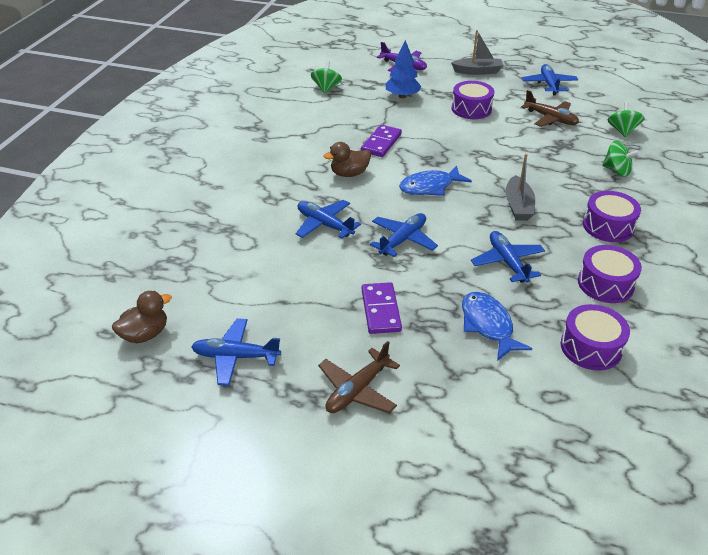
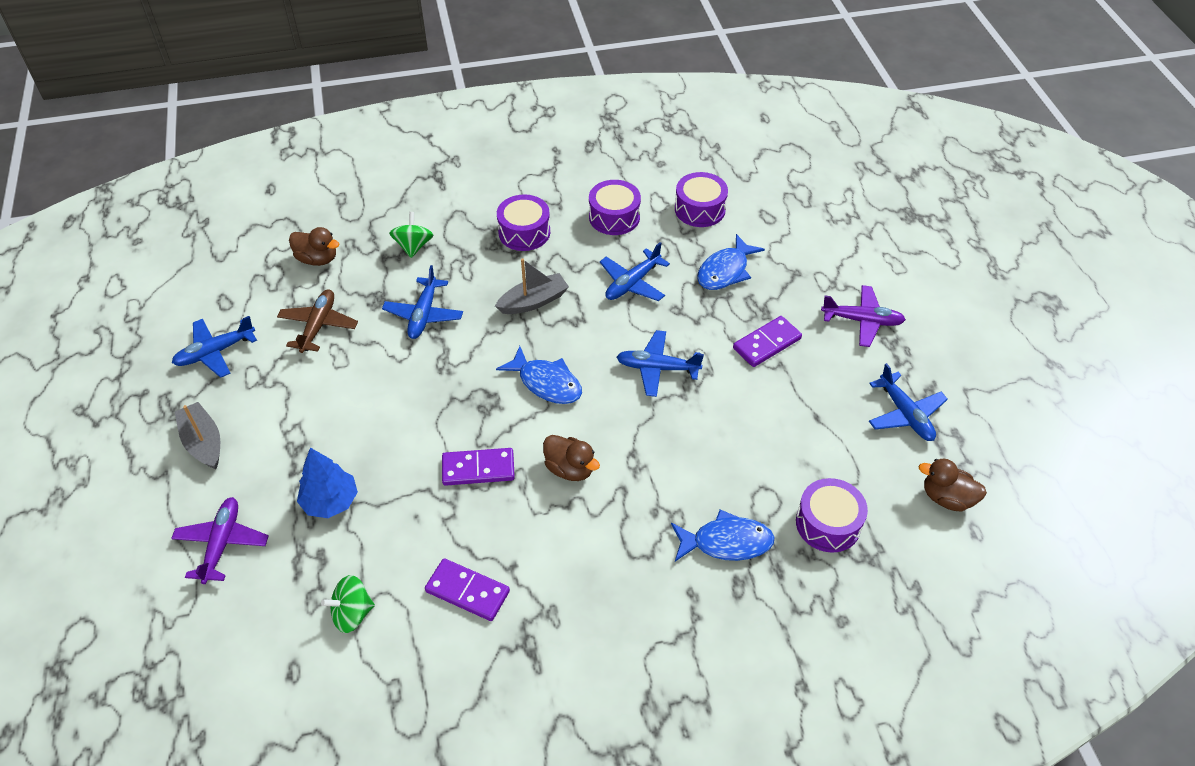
camera: 120 degrees left, 10 degrees up
blue plane [296,200,361,239] -> blue plane moved to [382,265,463,339]
brown plane [318,341,400,413] -> purple plane [821,285,906,347]
purple drum [452,81,494,119] -> purple drum moved to [796,478,868,553]
green spinning top [607,102,644,137] -> brown duck [289,227,339,266]
none -> purple domino [425,558,510,621]
none -> blue fish [671,510,775,561]

